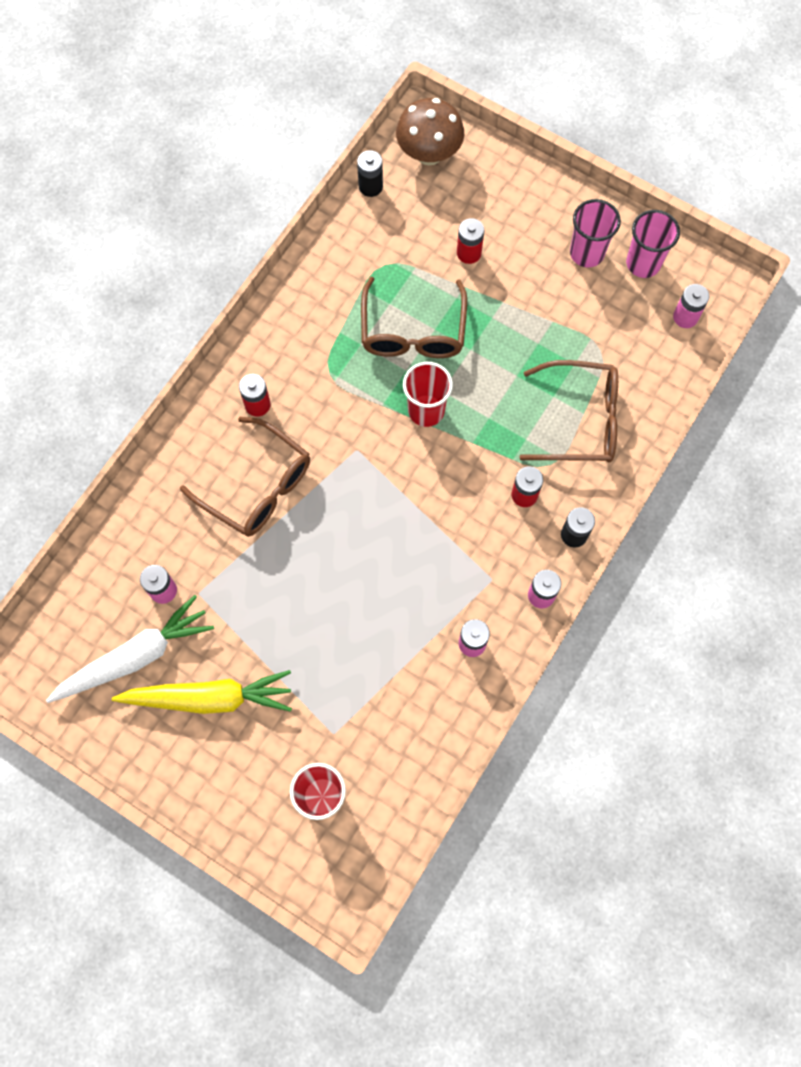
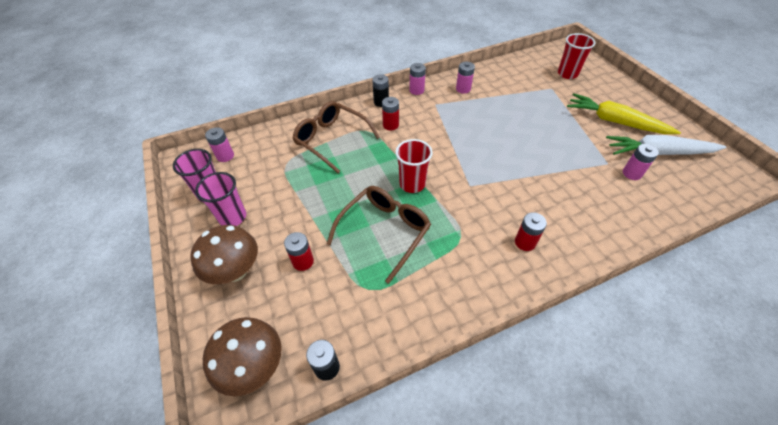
camera: 145 degrees left, 20 degrees down
brown glasses [180,417,310,537] -> none
none -> brown mushroom [190,225,258,284]

